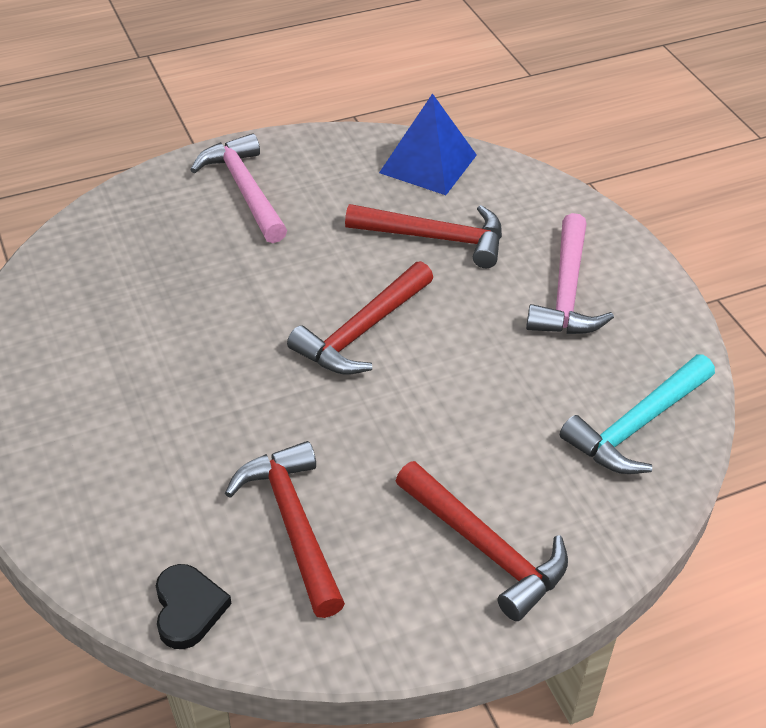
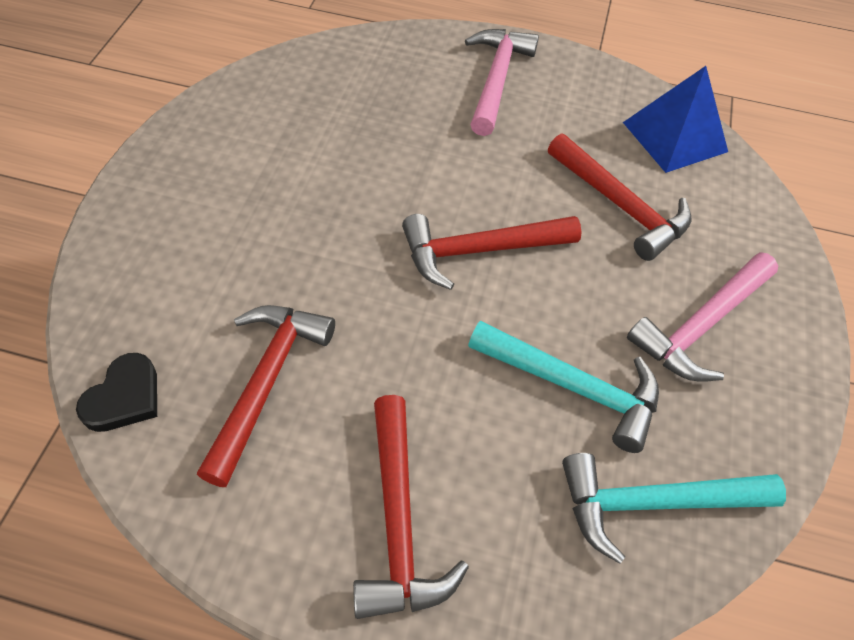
camera: 35 degrees right, 10 degrees up
none -> turquoise hammer [468,321,659,453]

